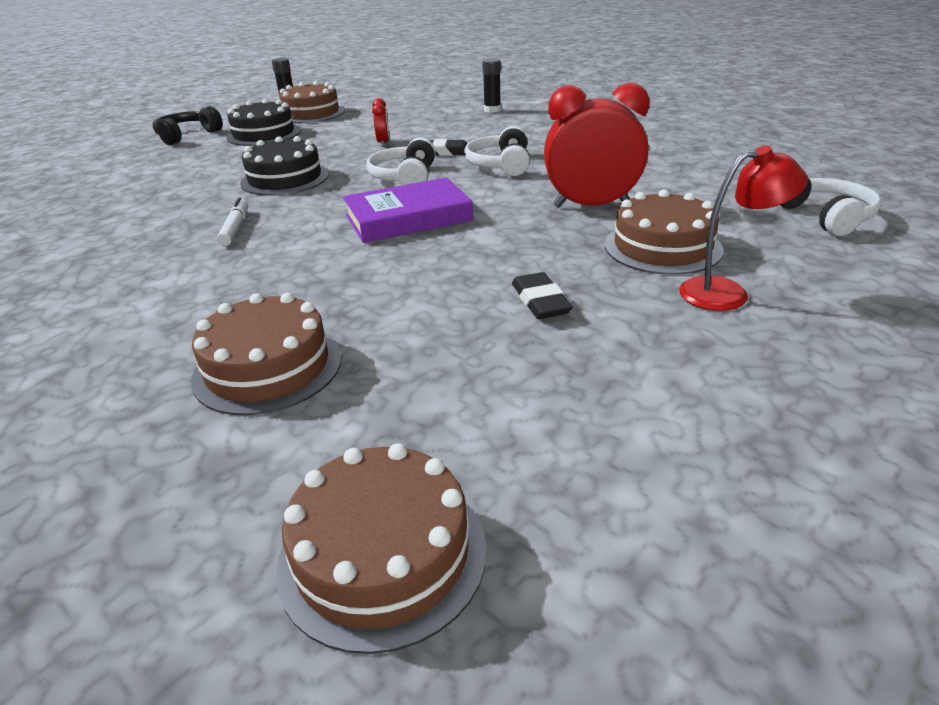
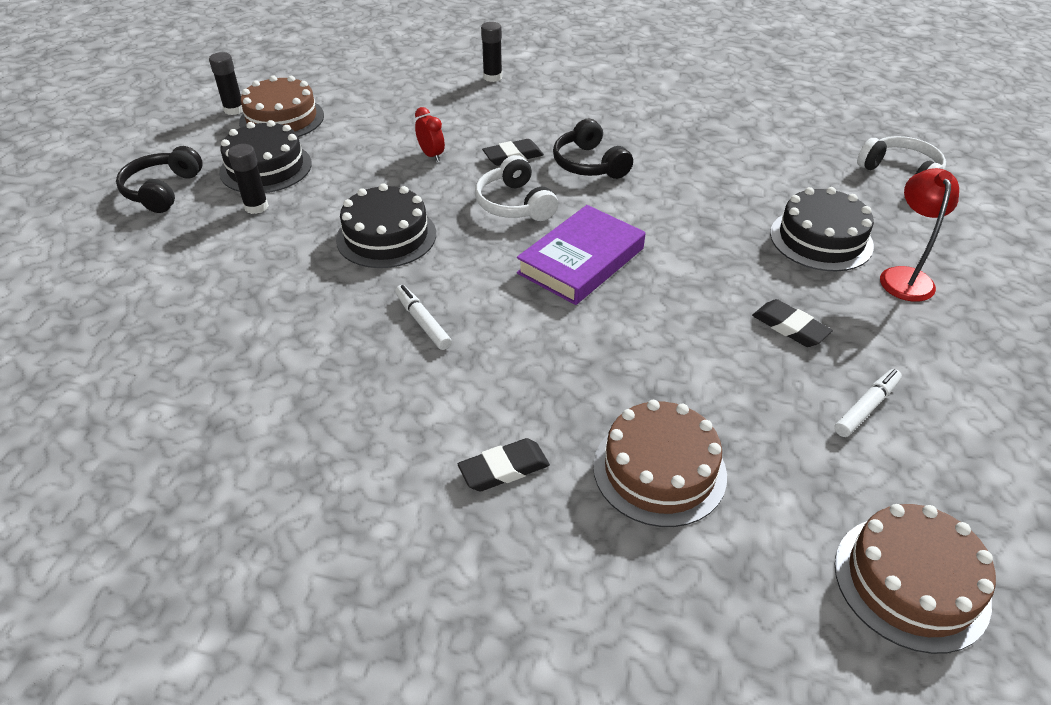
camera: 30 degrees left, 10 degrees up
white headphones [464,126,530,176] -> black headphones [553,119,633,179]
red clock [544,83,650,208] -> none
brown cake [605,189,724,275] -> black cake [770,187,874,271]
red lamp [679,146,808,311] -> red lamp turned 45 degrees counterclockwise [880,168,959,302]
none -> black glue stick [228,144,269,214]
none -> black eraser [458,438,550,491]
none -> white marker [834,369,902,437]

